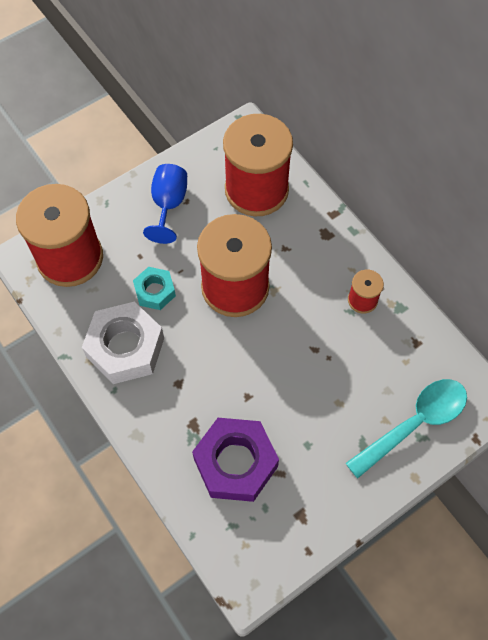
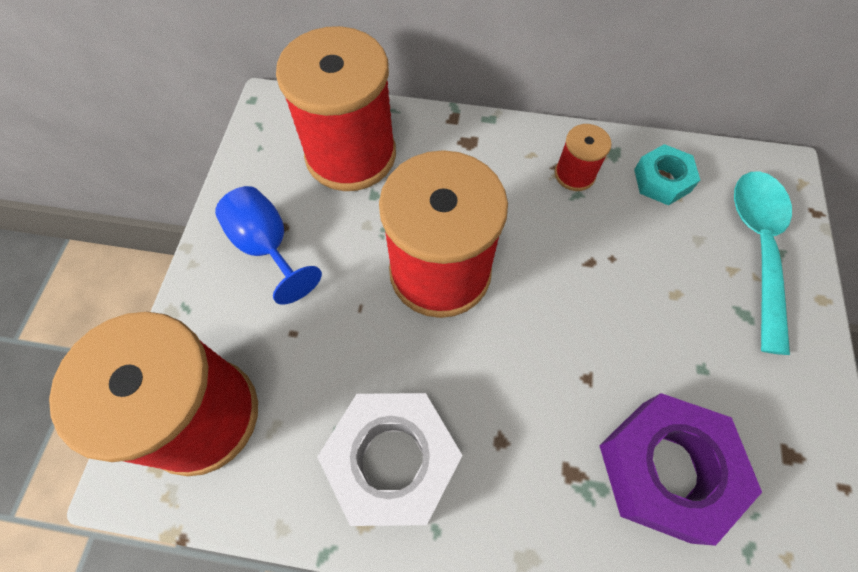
camera: 45 degrees left, 0 degrees up
turquoise nut [133,267,176,310] -> turquoise nut moved to [634,144,700,205]

